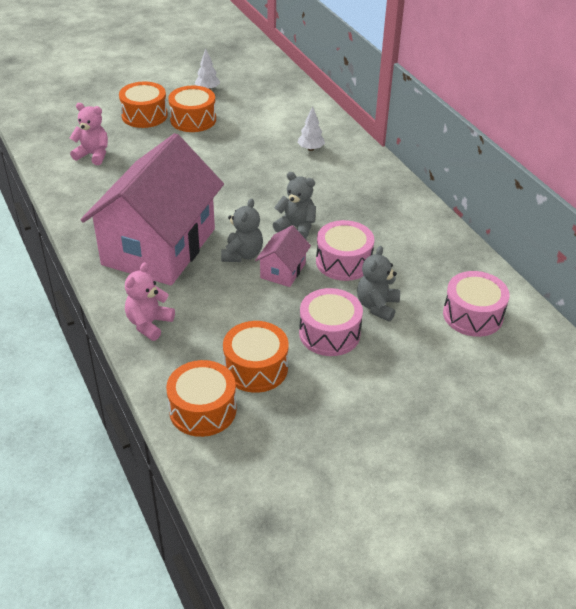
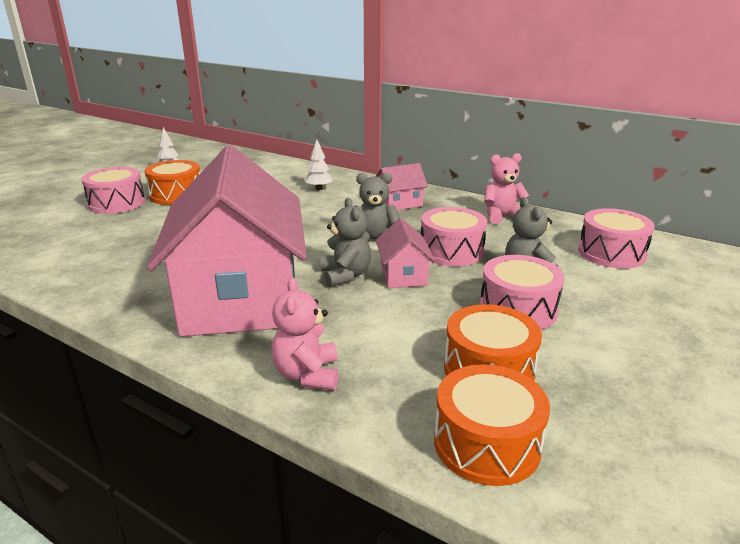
camera: 30 degrees left, 15 degrees down
pink teddy bear [70,103,108,165] -> pink teddy bear moved to [484,153,530,224]
orange drum [119,81,168,128] -> pink drum [81,167,145,214]
none -> pink house [376,163,428,210]

